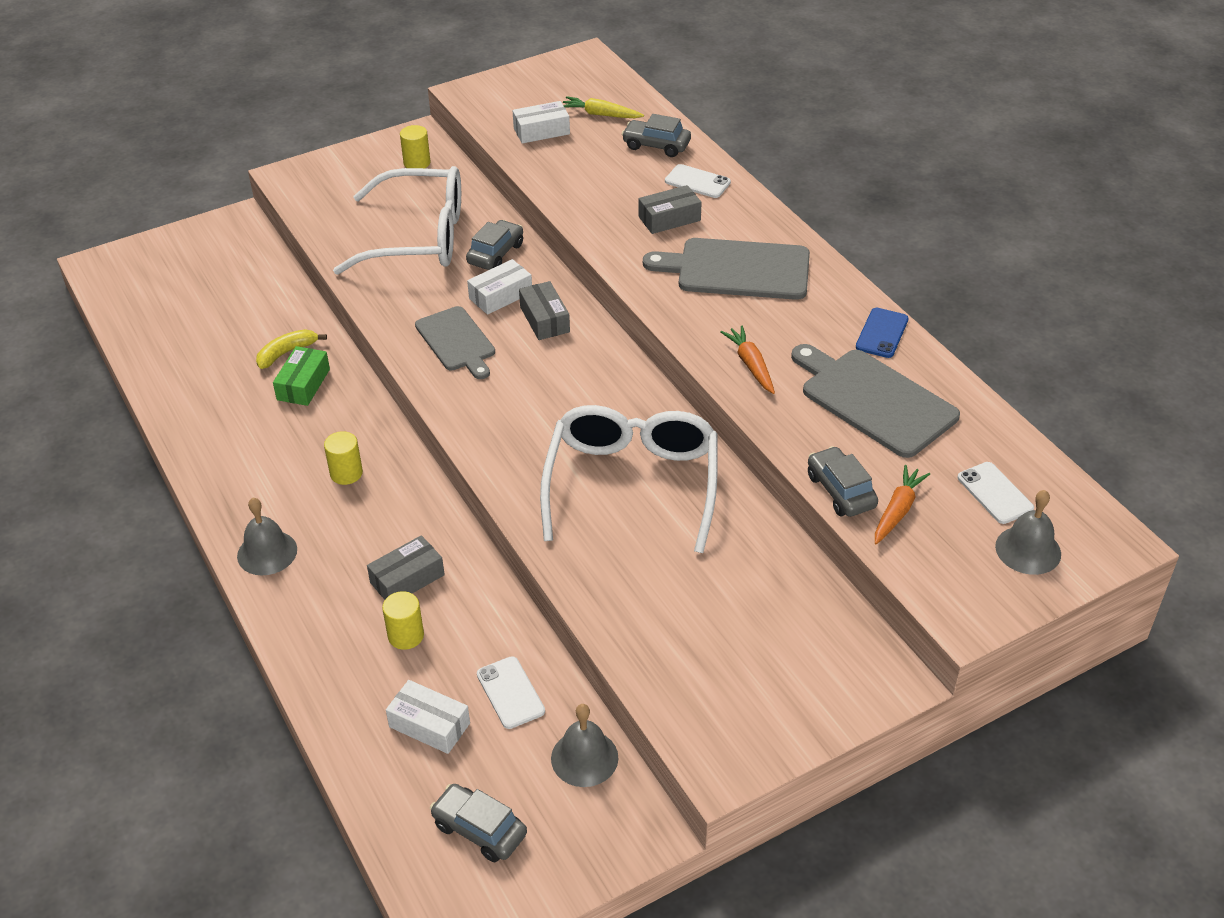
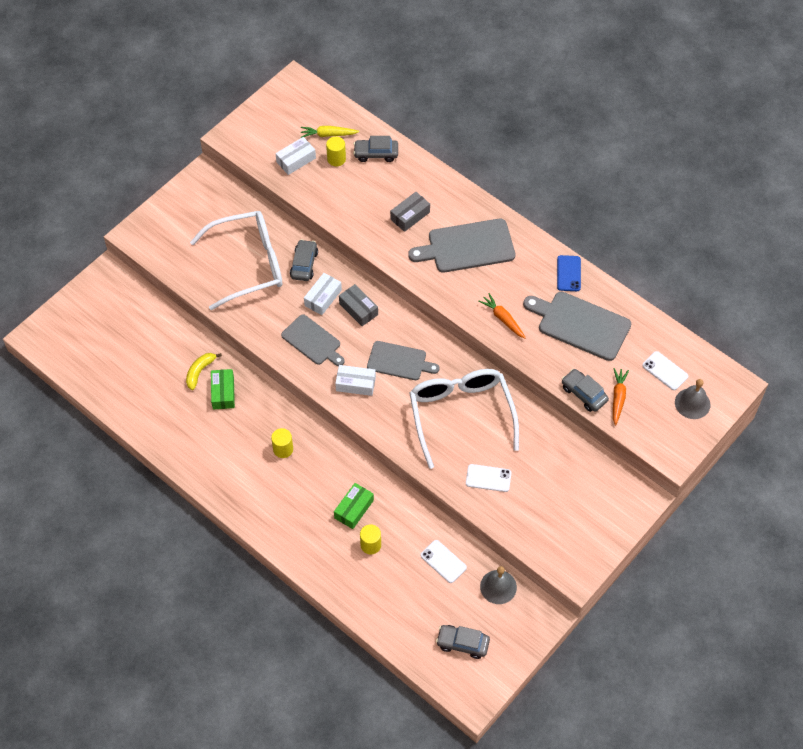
camera: 20 degrees left, 15 degrees up
grey bell [237,498,297,576] -> none
grey box [367,535,445,599] -> green box [334,483,374,529]
white box [386,680,470,754] -> white box moved to [335,365,376,396]
yellow cylinder [400,125,430,168] -> yellow cylinder moved to [326,137,346,166]
white phone [665,164,731,198] -> white phone moved to [466,464,511,492]
none -> grey cutting board [367,341,440,380]

